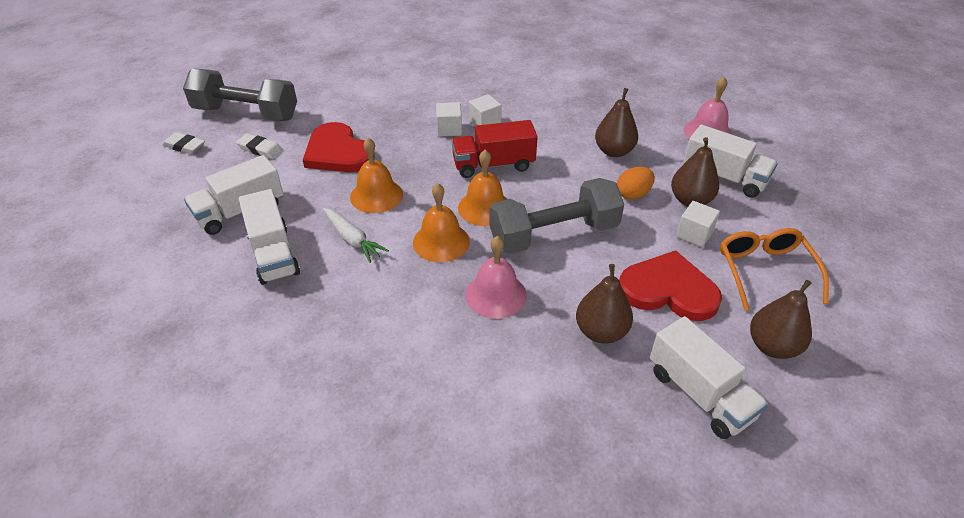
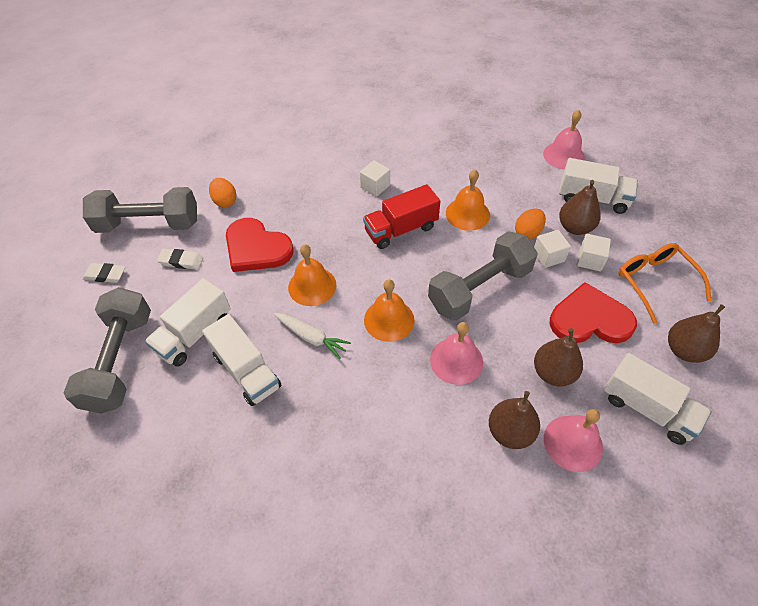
camera: 15 degrees left, 10 degrees up
white cube [436,102,462,137] -> white cube moved to [534,230,571,268]
orange bell [458,150,507,226] -> orange bell moved to [446,169,490,231]
brown pear [595,88,638,157] -> brown pear moved to [489,391,540,449]
none -> grey dumbbell [64,287,151,414]
none -> orange egg [209,178,237,208]
none -> pink bell [544,409,603,472]

